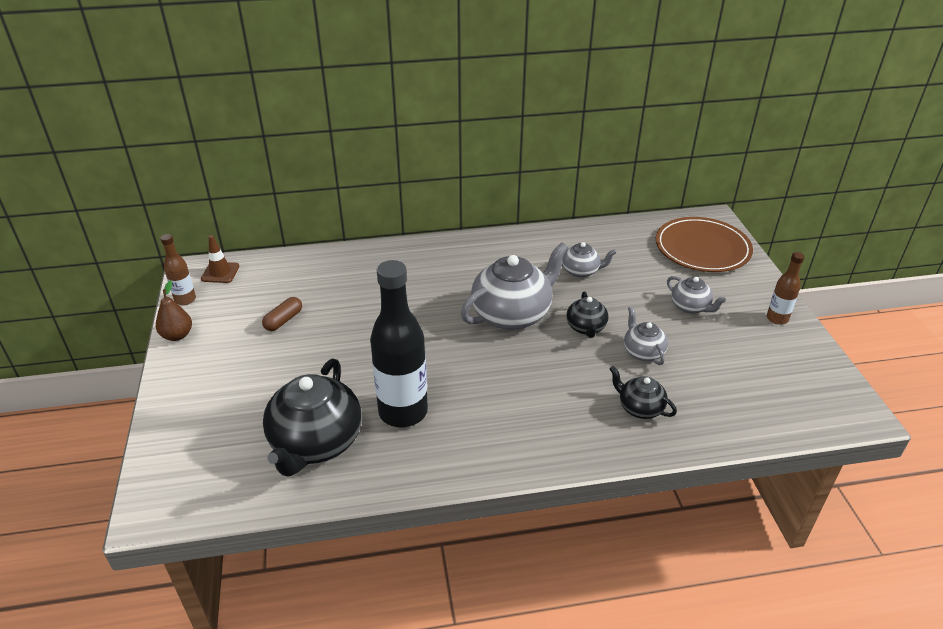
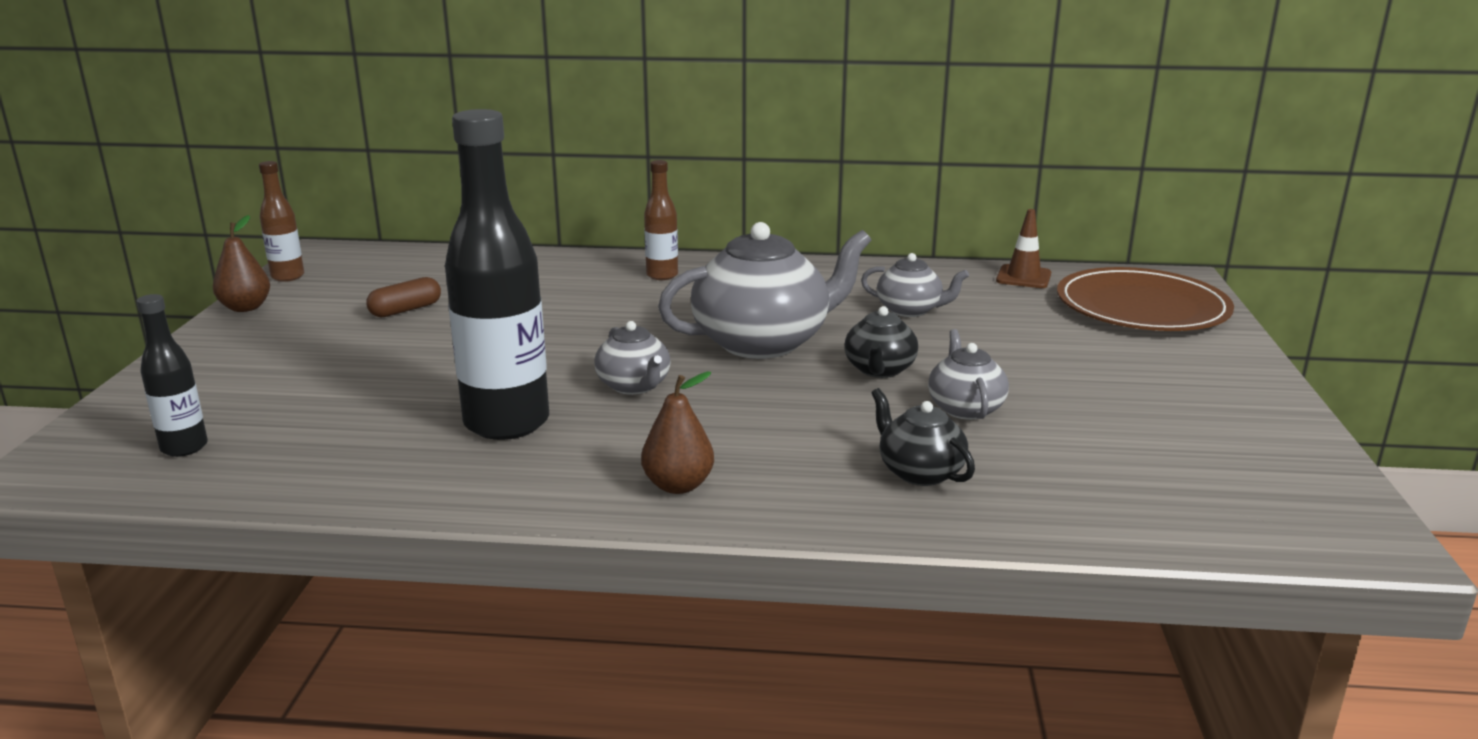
camera: 15 degrees right, 15 degrees down
brown traffic cone [201,235,239,283] -> brown traffic cone moved to [996,209,1051,288]
black teapot [263,359,362,477] -> none
grey teapot [667,276,726,314] -> grey teapot moved to [594,321,671,395]
brown bottle [767,252,805,325] -> brown bottle moved to [644,160,678,280]
none -> black bottle [136,294,208,457]
none -> brown pear [641,371,714,494]

